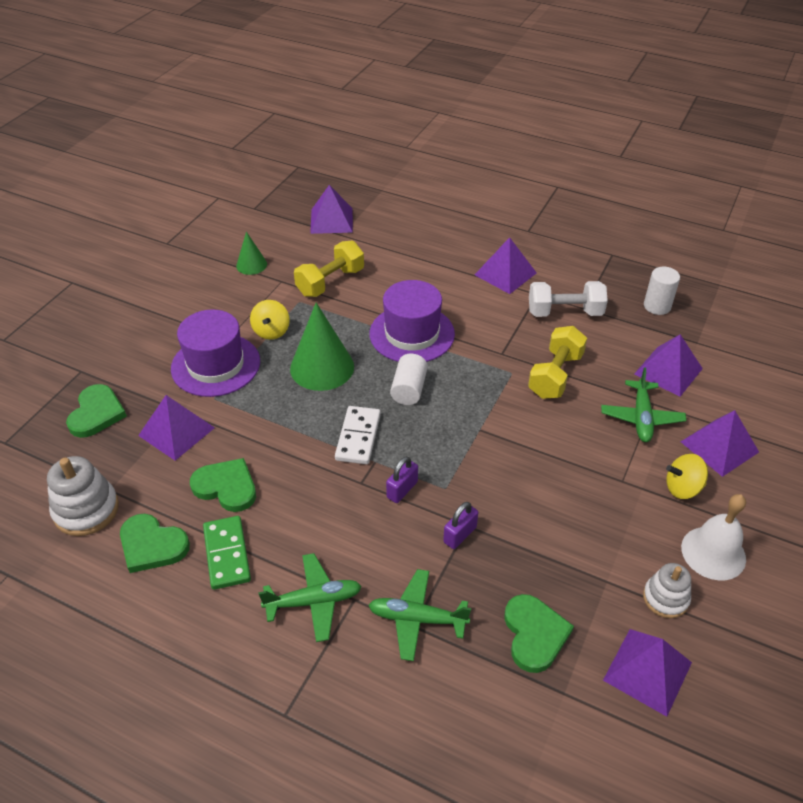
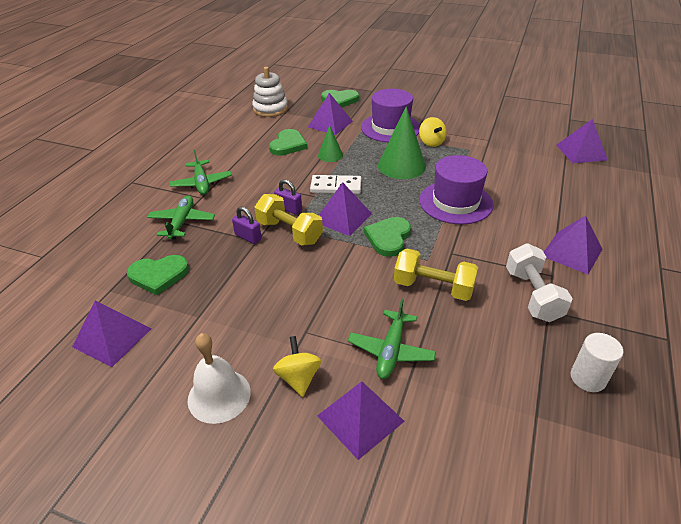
camera: 85 degrees right, 5 degrees down
green heart [120,514,190,573] -> green heart moved to [364,217,411,257]
green domino [203,516,251,590] -> none
green cone [236,231,267,275] -> green cone moved to [318,125,343,162]
yellow spinning top [250,300,290,340] -> yellow spinning top turned 105 degrees counterclockwise [419,117,447,147]
yellow dumbbell [294,241,364,297] -> yellow dumbbell moved to [255,194,323,246]
white cylinder [390,354,428,405] -> none
green plane [601,367,687,442] -> green plane turned 75 degrees counterclockwise [348,299,436,379]
purple pyramid [634,334,703,397] -> purple pyramid moved to [319,182,372,236]
white stacking toy [643,563,691,618] -> none

